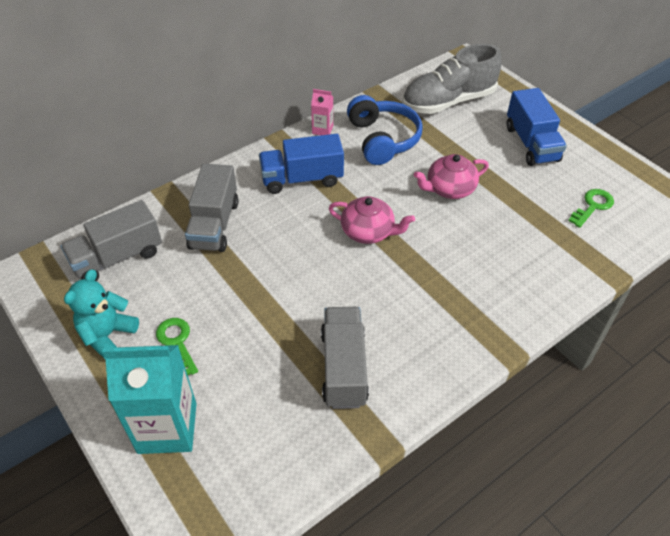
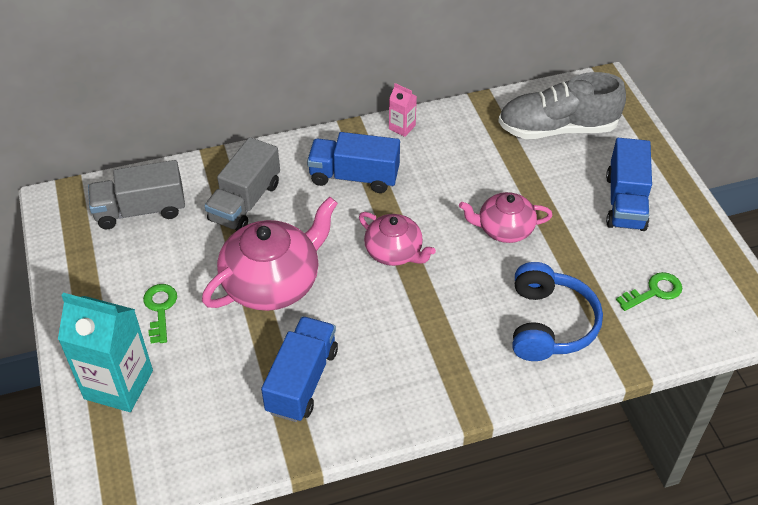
camera: 20 degrees right, 0 degrees up
turquoise teddy bear [64,269,139,359] -> none
grey truck [321,307,369,409] -> blue truck [261,316,338,422]
blue headphones [347,95,423,165] -> blue headphones moved to [512,262,603,361]
none -> pink teapot [202,197,338,311]

